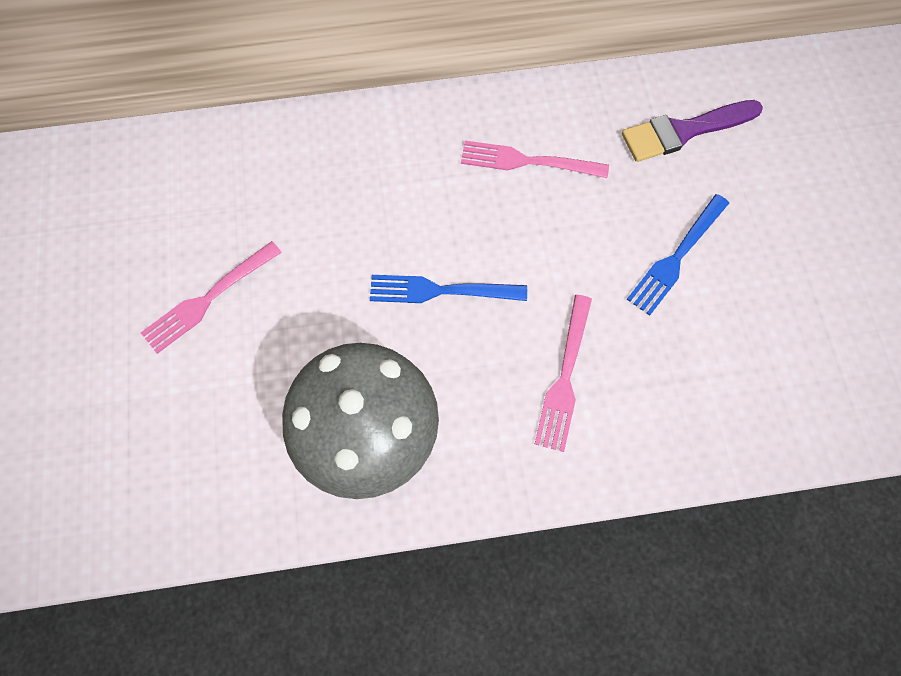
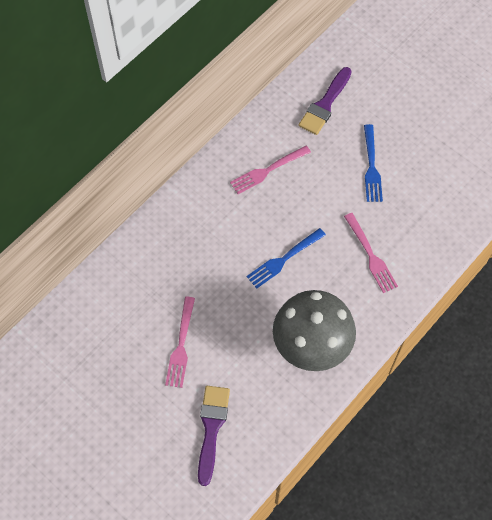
camera: 40 degrees left, 5 degrees down
none -> purple brush [198,386,230,486]

